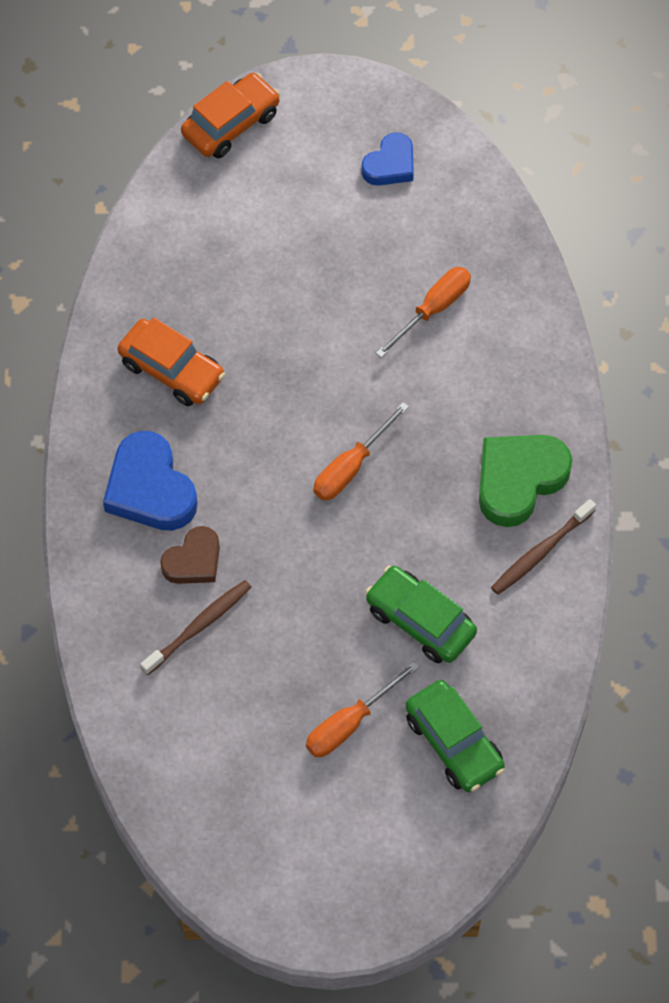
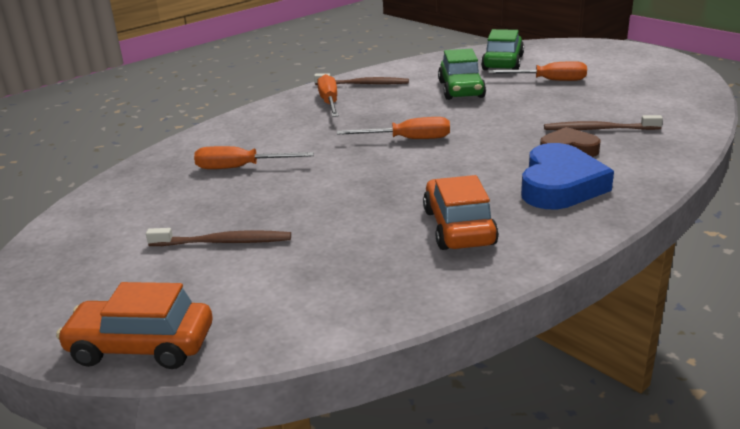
camera: 130 degrees left, 35 degrees down
blue heart [361,132,414,185] -> none
green heart [479,435,572,527] -> orange screwdriver [317,74,339,117]
none -> brown toothbrush [146,228,291,246]

